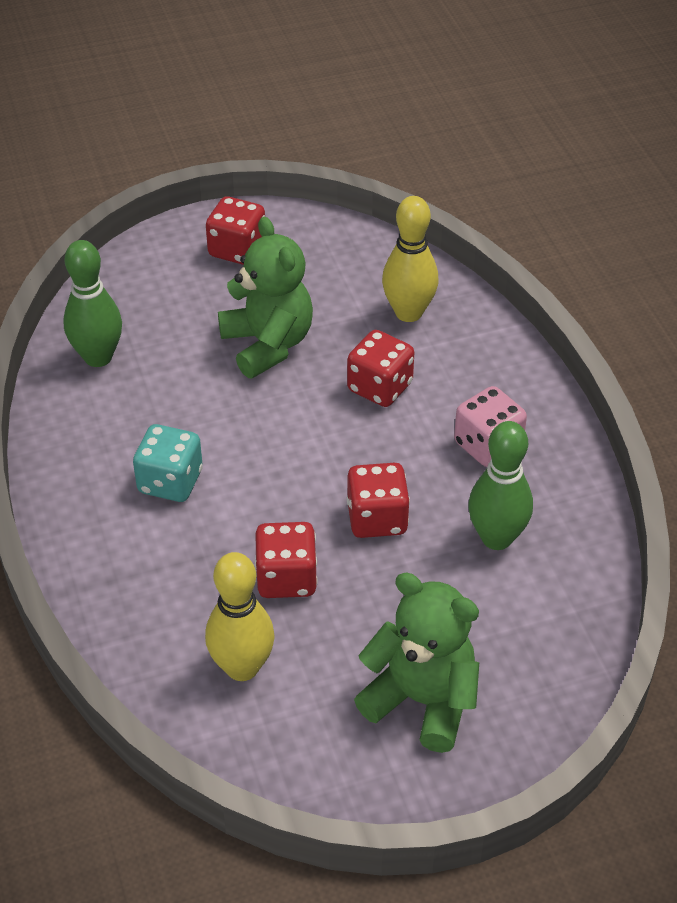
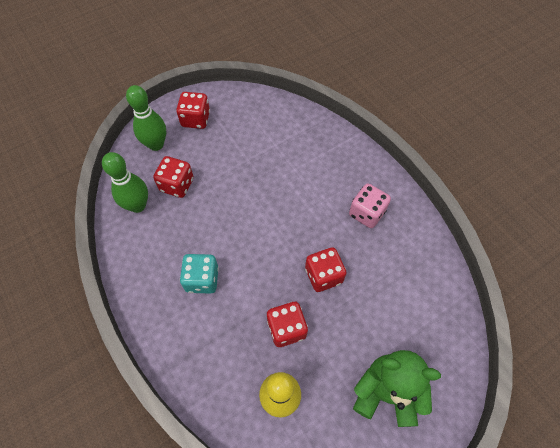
camera: 15 degrees left, 15 degrees up
green teddy bear [218,217,313,378] -> none
red dice [347,330,414,407] -> red dice moved to [153,156,194,198]
yellow bowling pin [382,196,439,322] -> none
green bowling pin [468,421,533,550] -> green bowling pin moved to [126,85,166,151]

